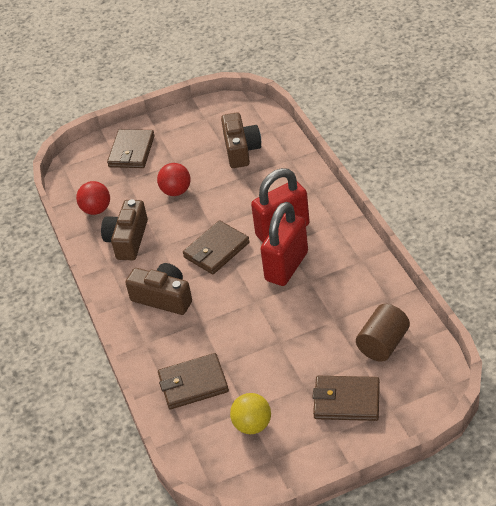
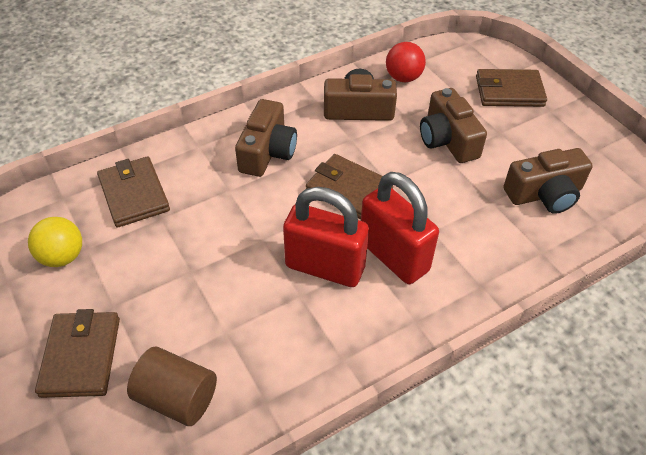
camera: 75 degrees right, 5 degrees up
red ball [157,163,191,196] -> brown camera [420,88,487,163]

